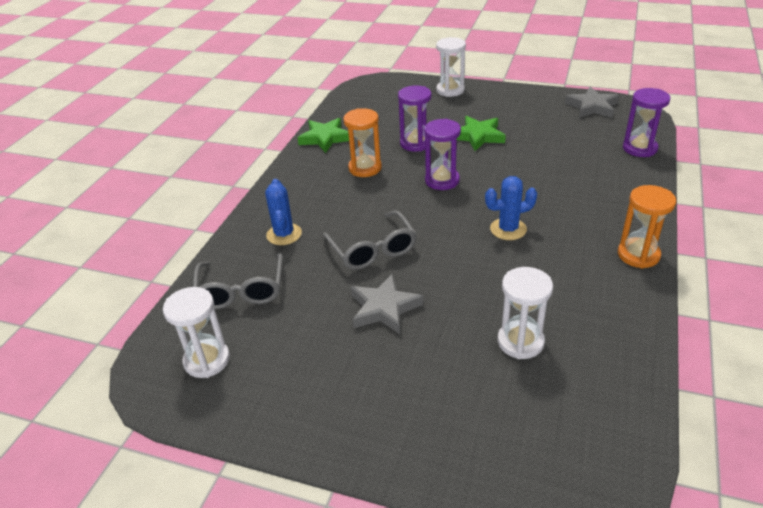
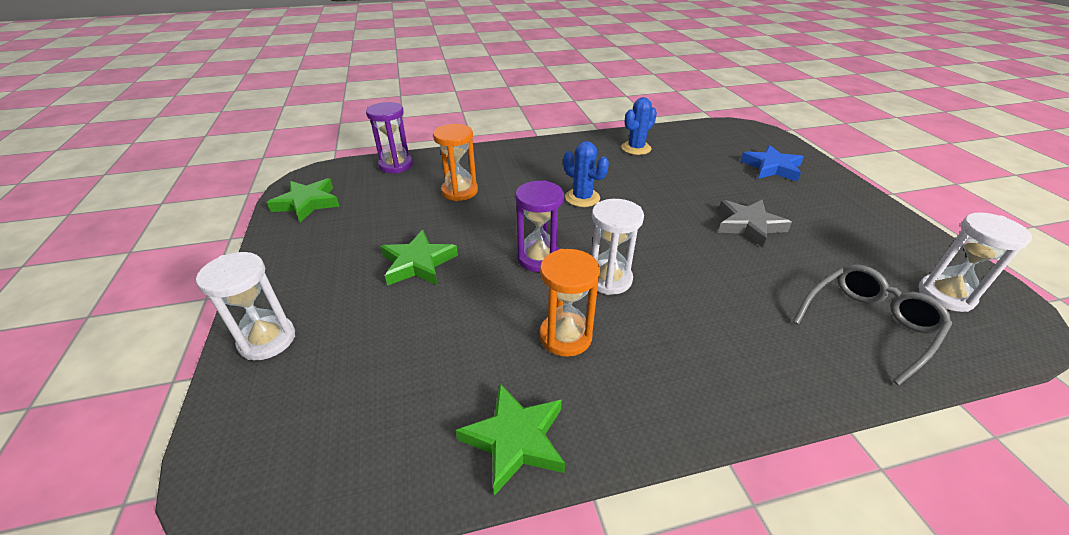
camera: 125 degrees left, 0 degrees up
blue cactus [265,179,302,245] -> blue cactus moved to [621,97,657,155]
grey glasses [323,210,417,270] -> none
purple hourglass [398,85,431,152] -> none
white hourglass [497,267,553,359] -> white hourglass moved to [592,199,644,295]
grey star [565,86,619,118] -> green star [267,178,340,222]
orange hourglass [618,185,676,268] -> orange hourglass moved to [433,124,478,201]
none -> blue star [741,145,803,181]

